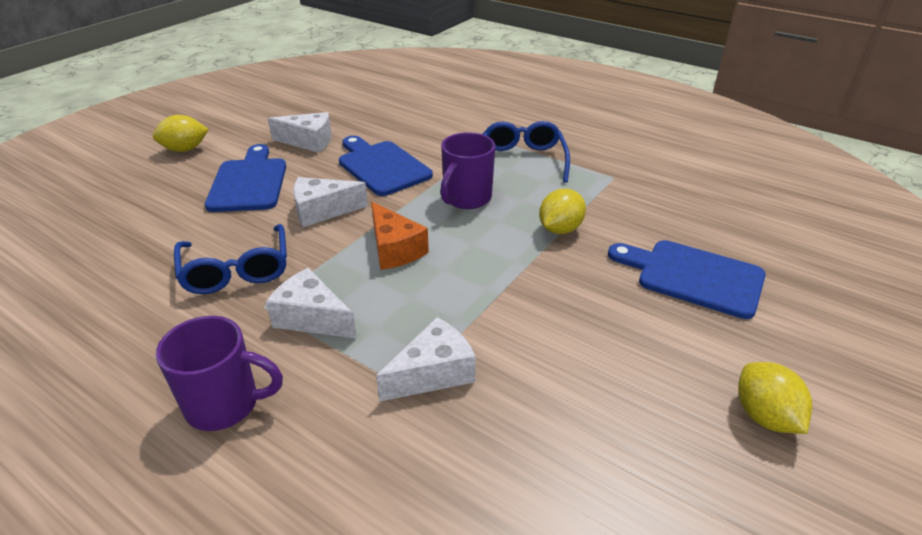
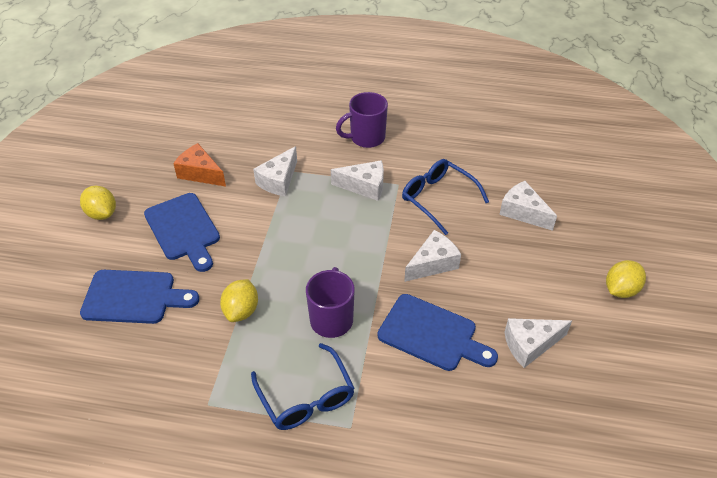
camera: 155 degrees right, 10 degrees up
blue cutting board [205,144,286,212] -> blue cutting board moved to [144,193,220,272]
orange cheese [371,202,429,270] -> orange cheese moved to [173,143,226,187]
none -> white cheese [499,181,557,231]

